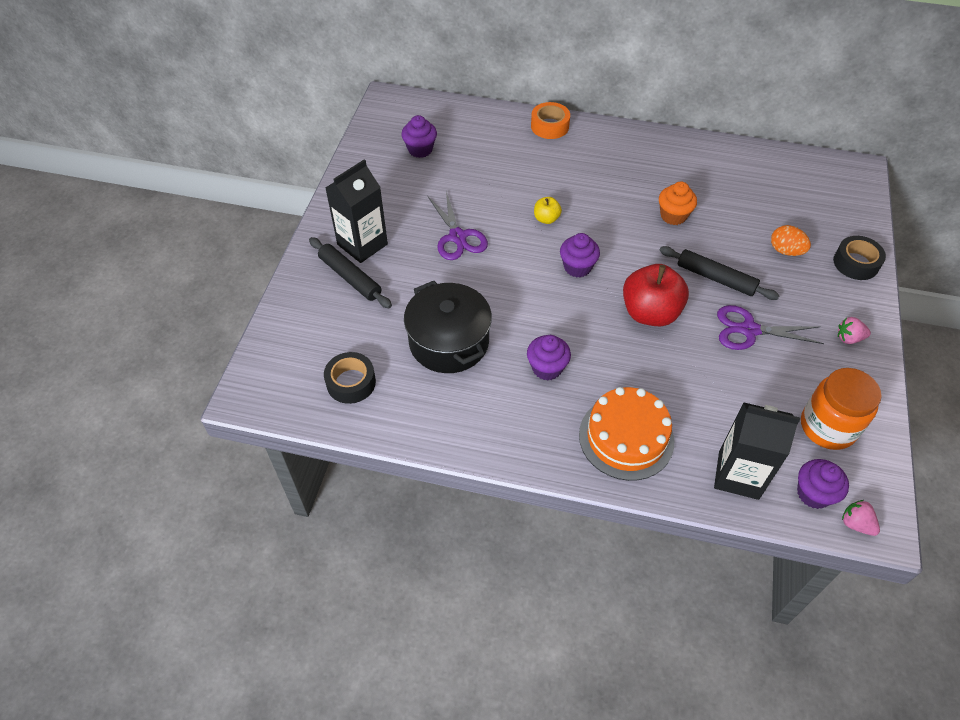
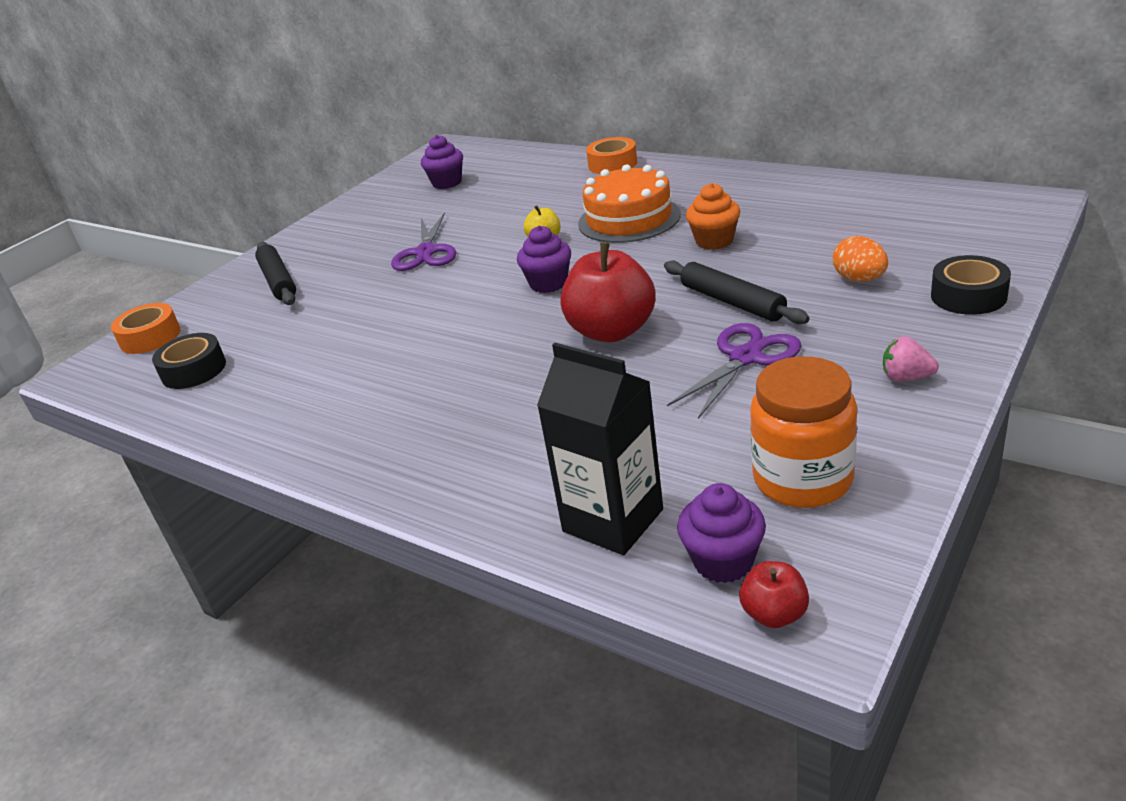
camera: 25 degrees right, 20 degrees down
black carton [326,159,388,263] -> none
black pot [404,281,492,373] -> none
purple cupcake [527,335,571,381] -> none
orange cake [579,387,674,481] -> orange cake moved to [578,164,681,243]
purple scissors [717,305,824,350] -> purple scissors turned 105 degrees clockwise [667,323,802,419]
pink strawberry [842,500,880,536] -> red apple [739,561,809,628]
none -> orange tape [111,303,181,354]

